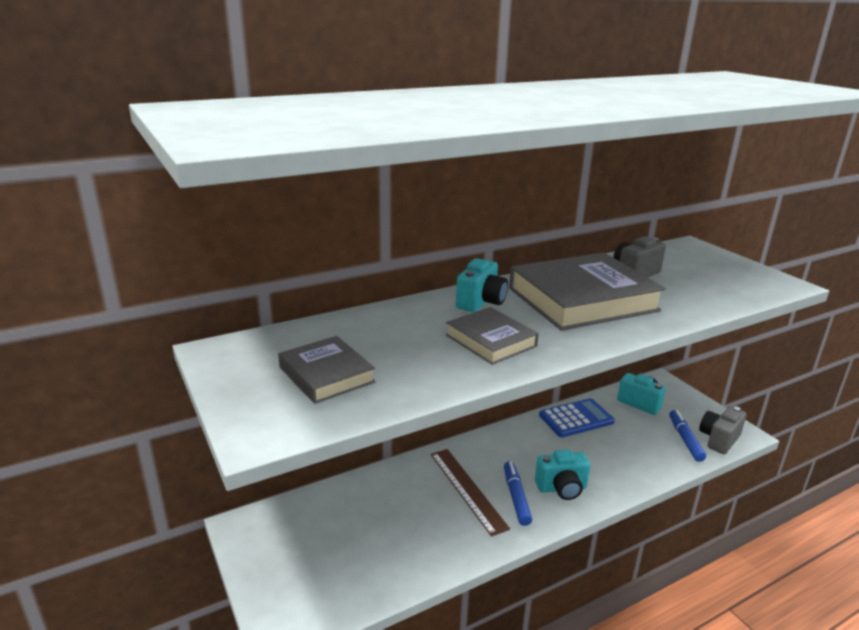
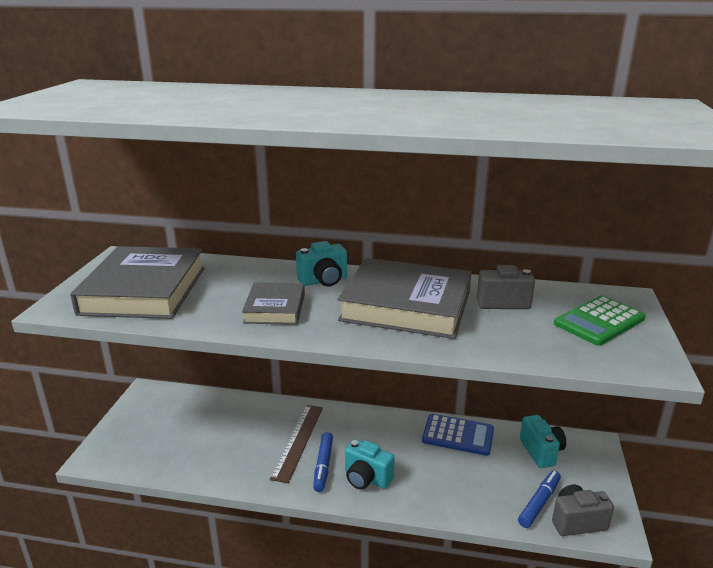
camera: 40 degrees right, 0 degrees up
grey book [278,336,376,404] -> grey book [70,246,205,319], size x1.86
blue marker [504,461,532,526] -> blue marker turned 150 degrees clockwise [313,432,333,492]
none -> green calculator [554,296,646,346]

